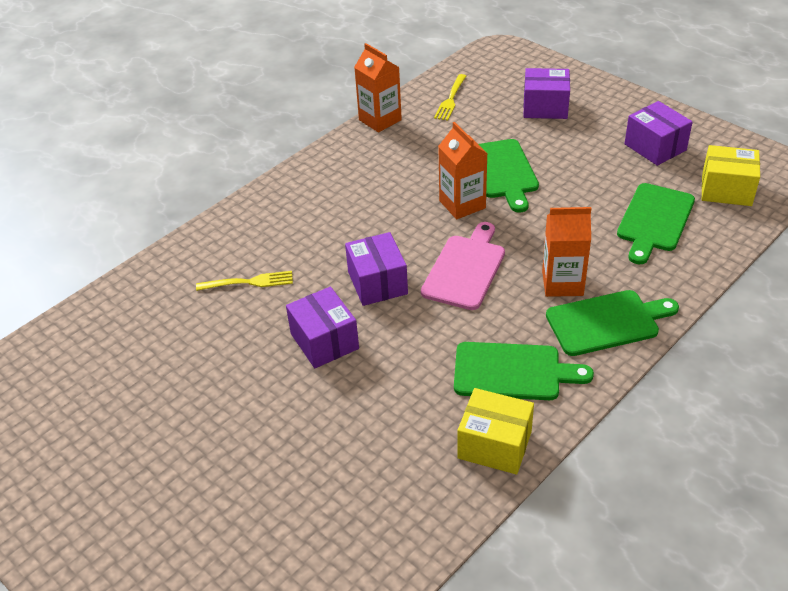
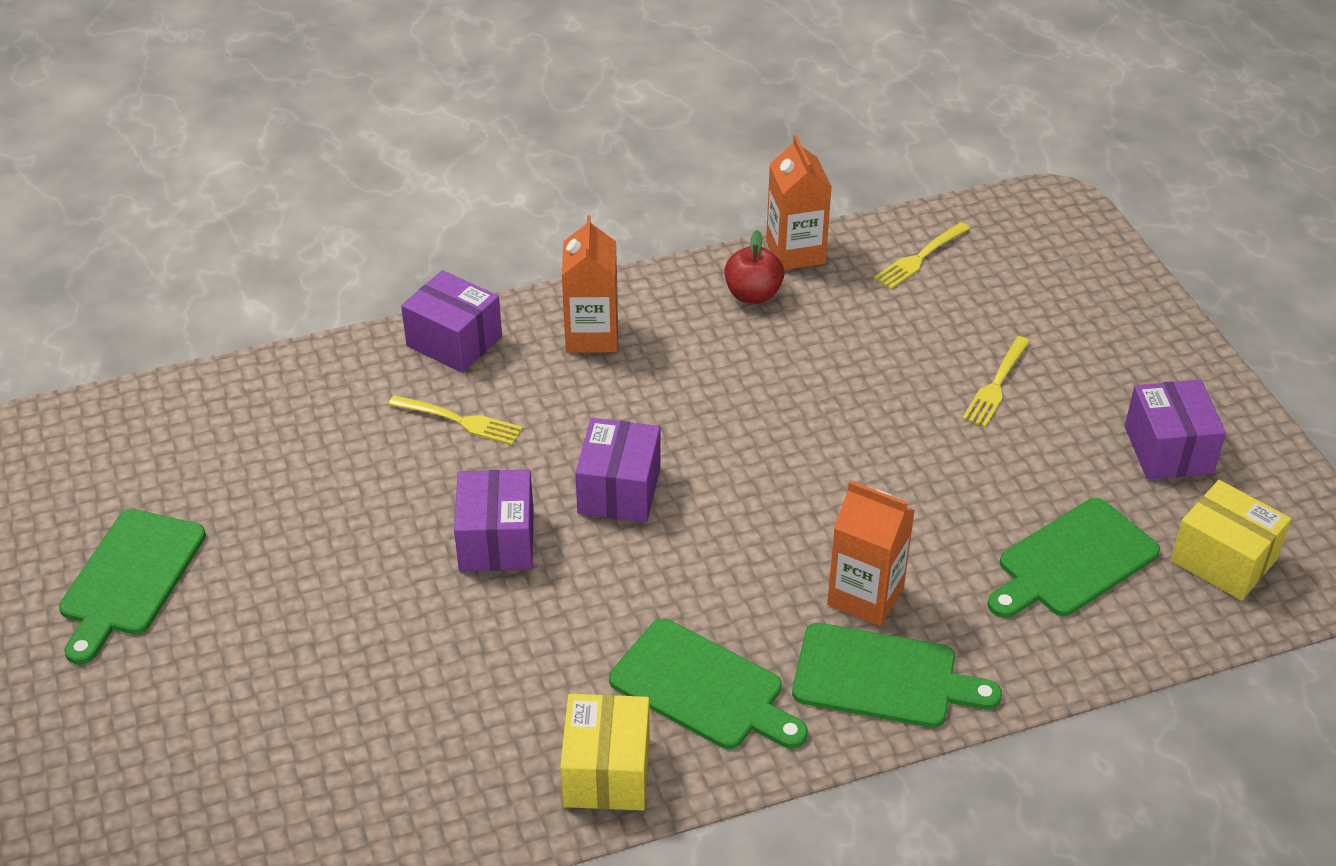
camera: 25 degrees right, 0 degrees up
pink cutting board [421,222,505,310] -> none
orange carton [438,122,488,219] -> orange carton moved to [562,215,618,353]
yellow box [458,388,534,475] -> yellow box turned 45 degrees clockwise [560,694,650,811]
green cutting board [479,139,539,213] -> green cutting board moved to [59,509,206,665]
purple box [523,68,570,119] -> purple box moved to [401,270,502,373]
none -> red apple [724,230,784,304]
none -> yellow fork [962,336,1030,427]

